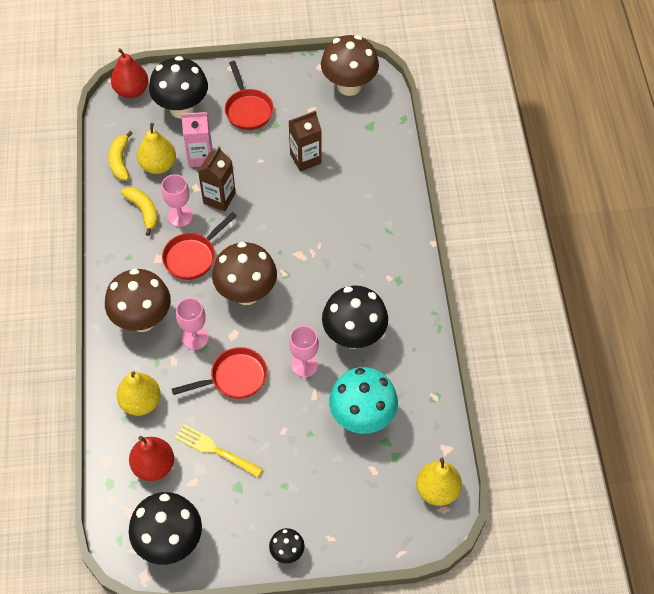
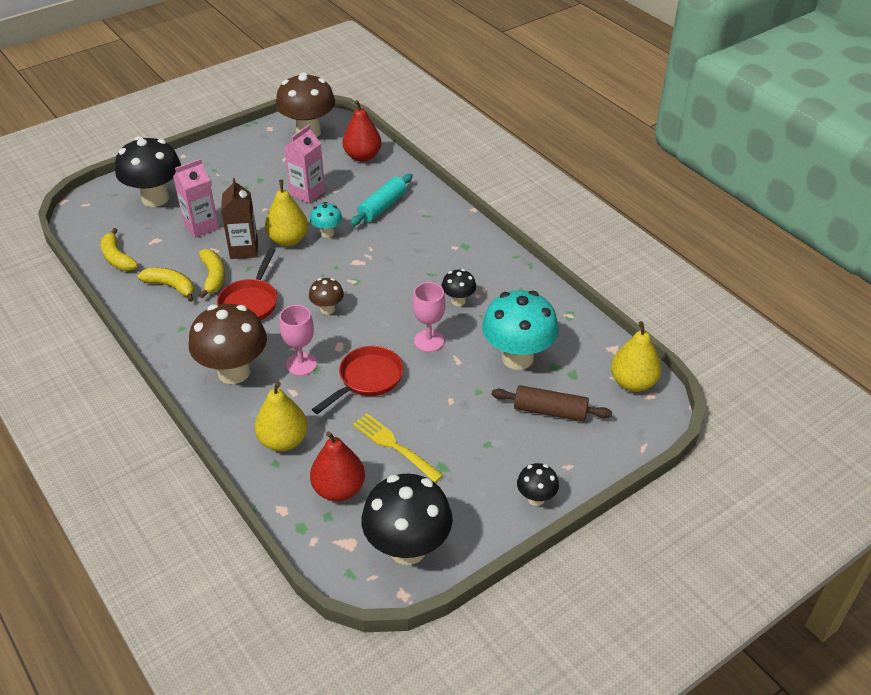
camera: 30 degrees left, 15 degrees down
red pear [111,48,148,98] -> red pear moved to [343,100,382,162]
yellow pear [137,123,176,174] -> yellow pear moved to [265,180,308,246]
pink goblet [162,174,193,227] -> yellow banana [199,249,225,298]
yellow fork [175,424,263,478] -> yellow fork turned 45 degrees clockwise [353,413,443,483]
brown mushroom [212,242,277,305] -> brown mushroom [309,278,344,315], size x0.49
red pan [225,61,274,130] -> none
brown carton [289,111,322,171] -> pink carton [284,125,325,203]
black mushroom [322,286,388,349] -> black mushroom [442,269,476,306], size x0.49
none -> turquoise mushroom [310,202,342,238]
none -> turquoise rolling pin [350,174,413,226]
none -> brown rolling pin [491,385,612,421]

